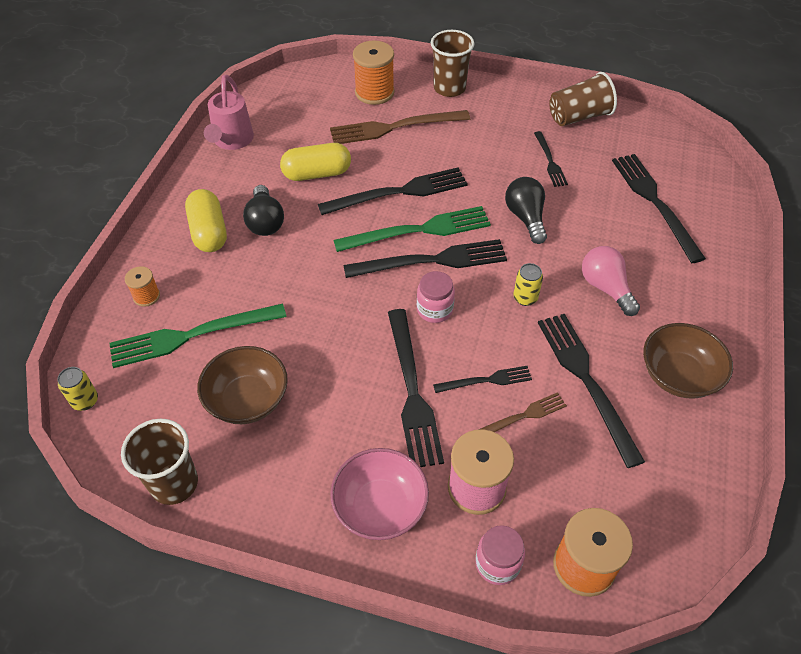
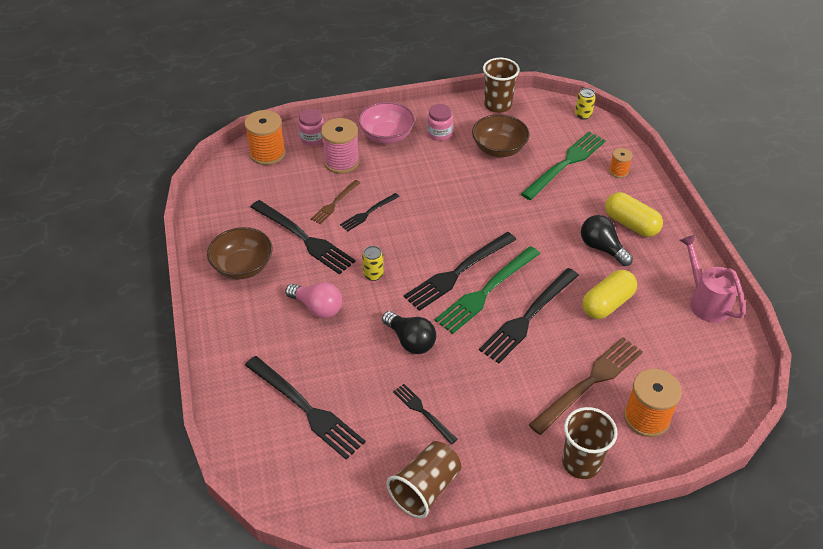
camera: 150 degrees right, 5 degrees down
black fork [388,309,444,467] -> none
pink jar [417,271,455,323] -> pink jar moved to [427,104,453,141]

